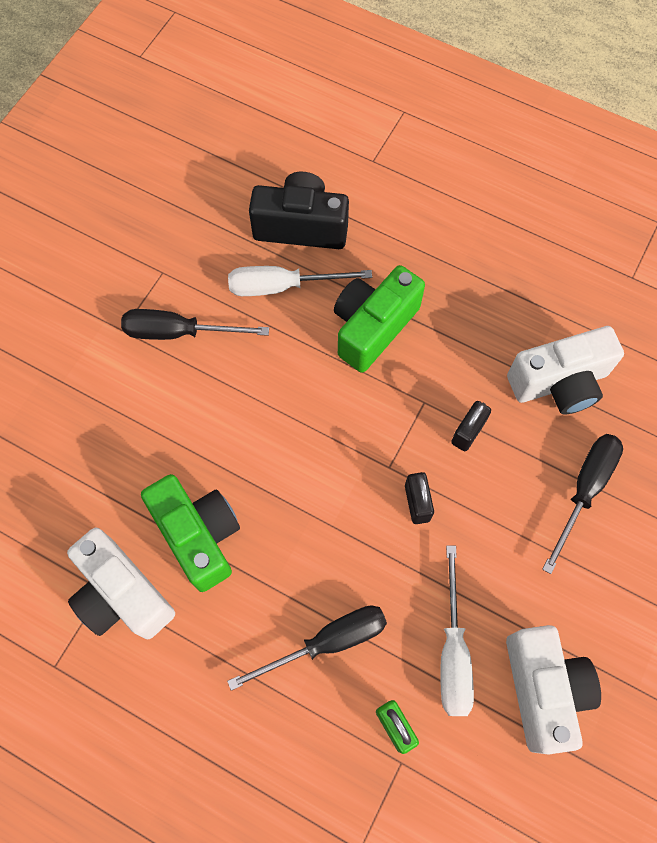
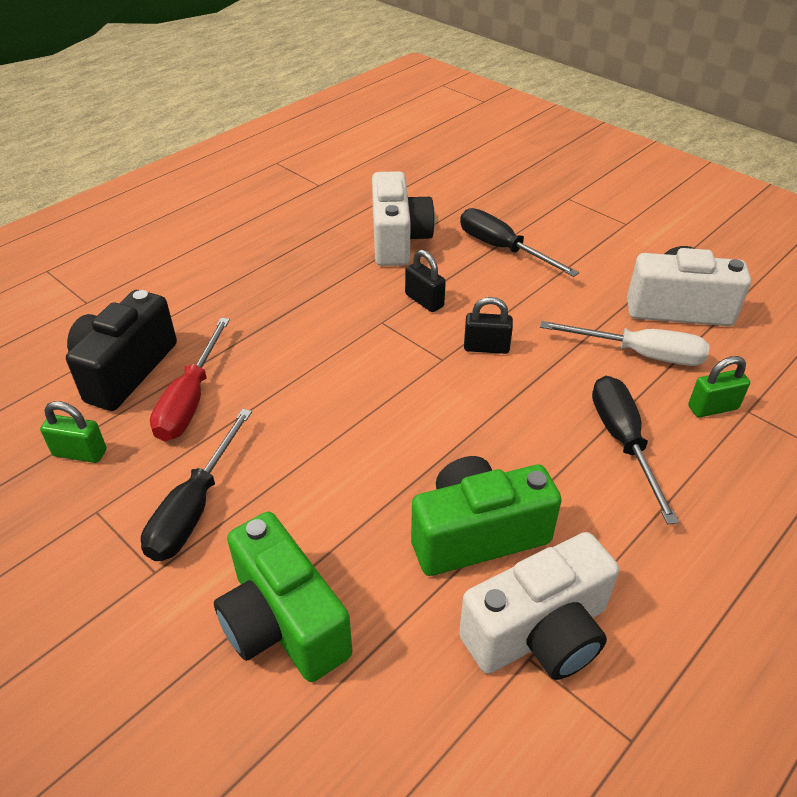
camera: 75 degrees left, 25 degrees down
white screwdriver [228,266,372,296] -> red screwdriver [150,318,230,441]
green camera [334,265,425,373] -> green camera moved to [214,512,352,682]
none -> green padlock [40,401,107,463]

